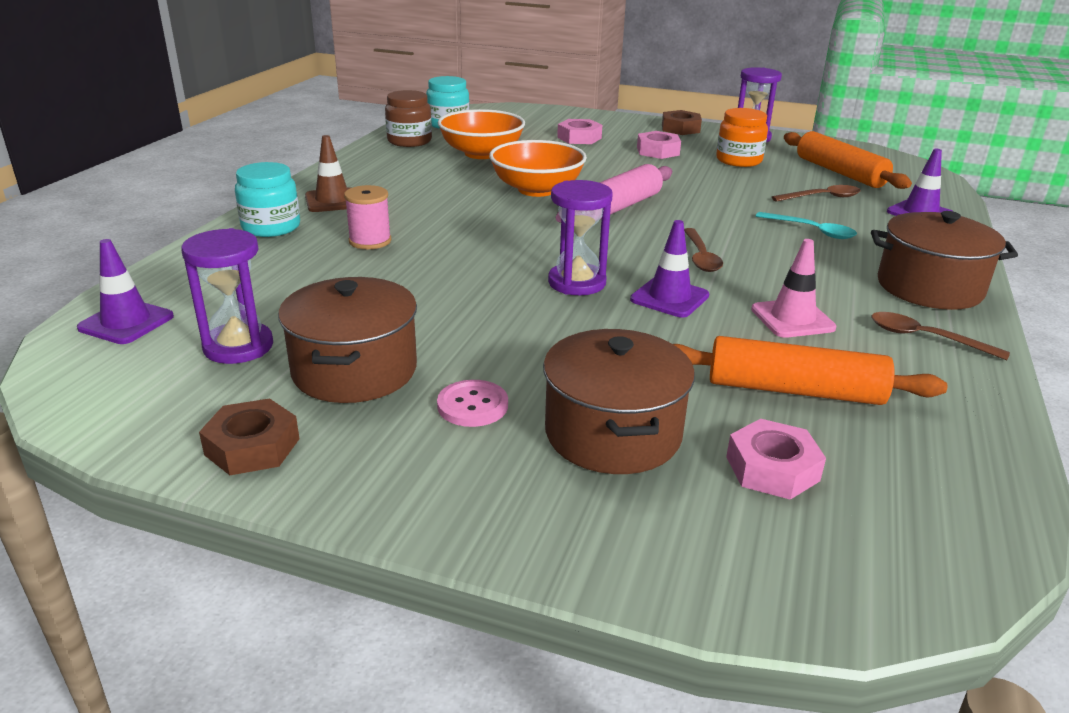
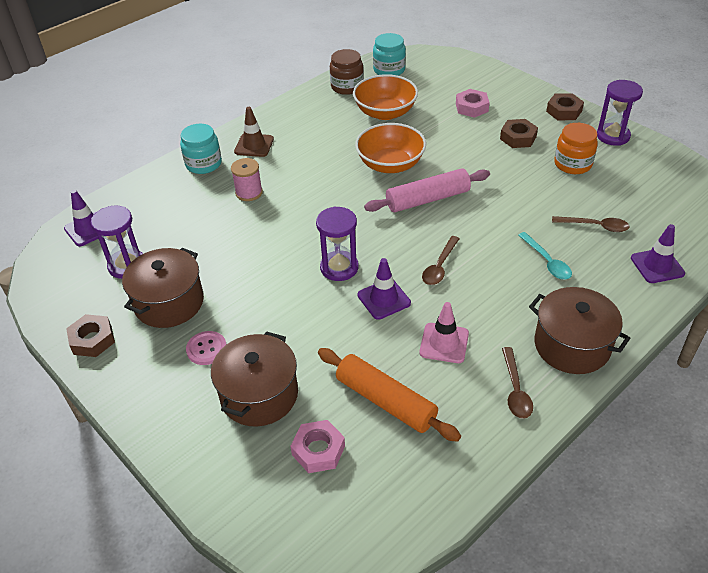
camera: 30 degrees right, 15 degrees up
pink nut [637,131,681,159] -> brown nut [500,119,538,148]
orange rolling pin [784,131,912,189] -> none
brown spoon [871,312,1010,360] -> brown spoon turned 150 degrees counterclockwise [502,347,533,419]

